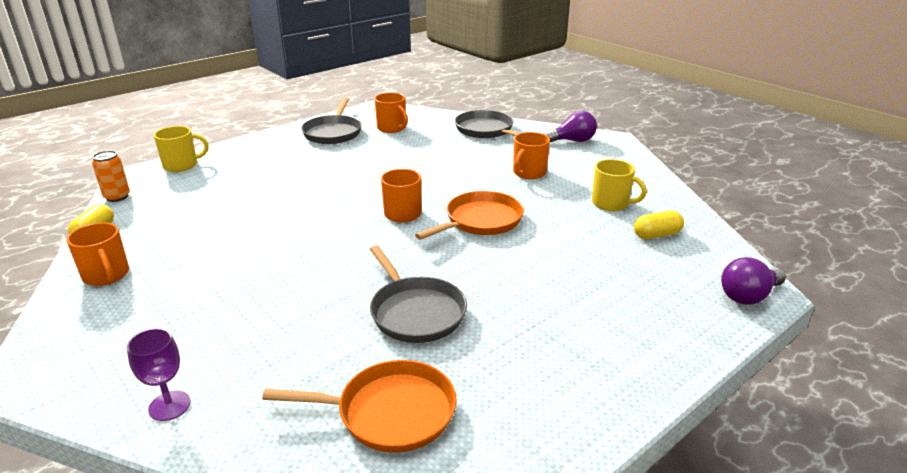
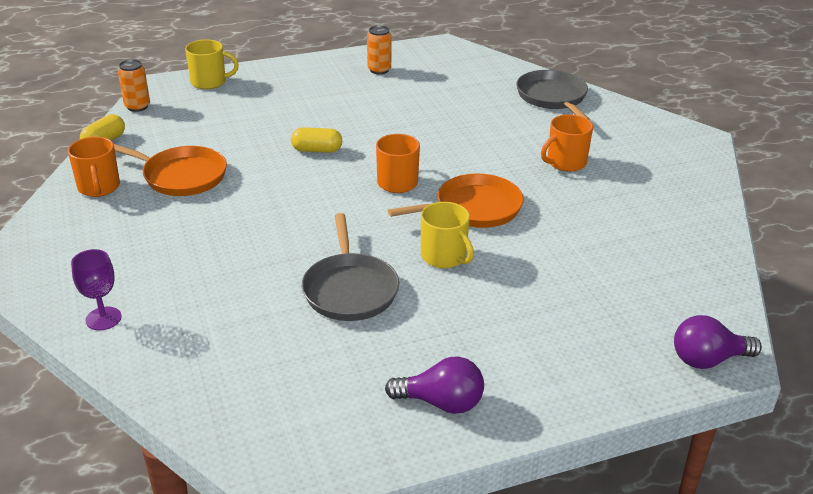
camera: 20 degrees right, 5 degrees up
orange pan [262,360,457,453] -> orange pan moved to [114,144,227,196]
grey pan [301,98,362,144] -> orange can [367,25,391,74]
orange mug [374,92,408,133] -> none
purple light bulb [544,111,597,142] -> purple light bulb moved to [385,357,484,414]
yellow mug [592,159,647,211] -> yellow mug moved to [421,202,474,268]
yellow capsule [634,211,684,239] -> yellow capsule moved to [291,127,342,153]

